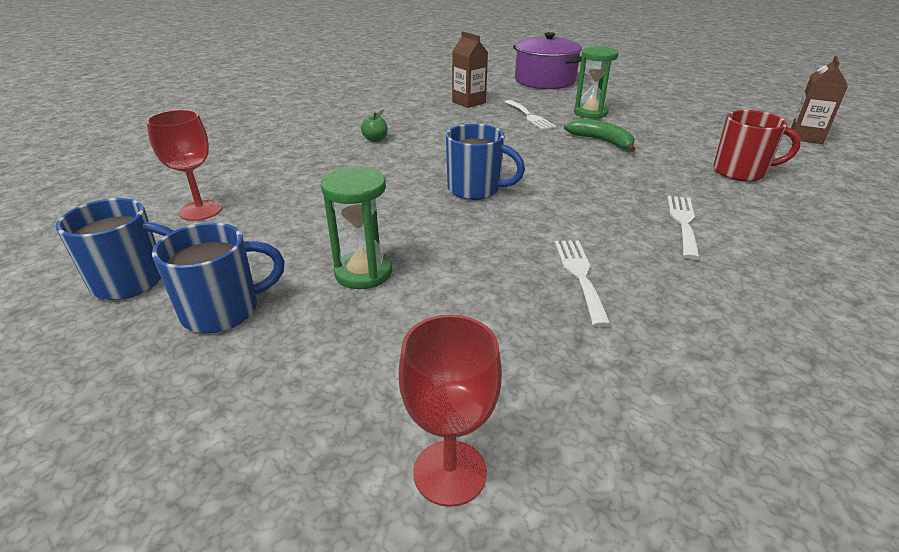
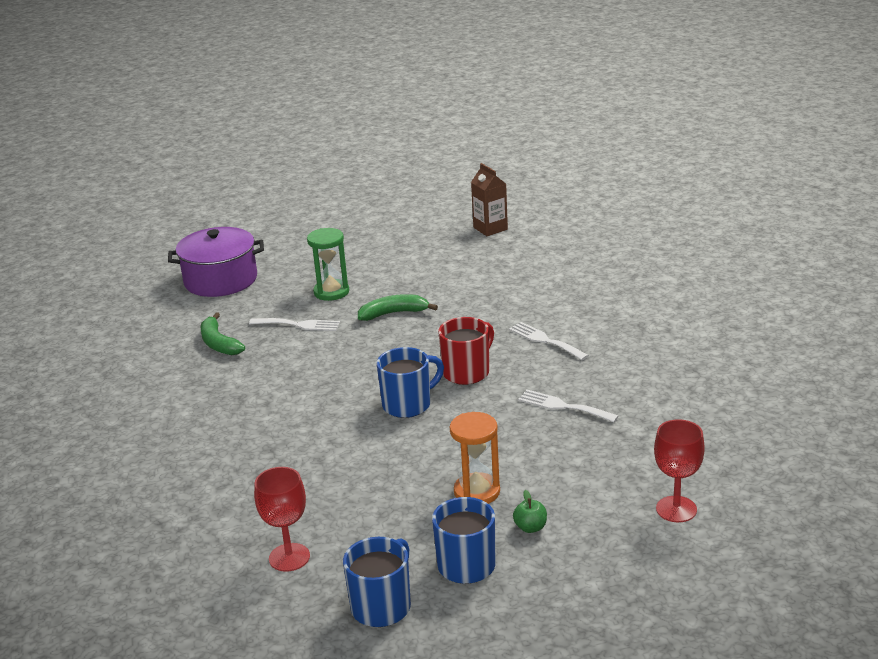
camera: 55 degrees left, 5 degrees down
green hourglass [321,167,392,289] -> orange hourglass [450,412,500,504]
green apple [361,110,388,142] -> green apple moved to [513,490,547,533]
brown carton [452,31,488,108] -> green banana [201,312,245,355]
red mug [713,110,801,181] -> red mug moved to [438,317,494,385]

